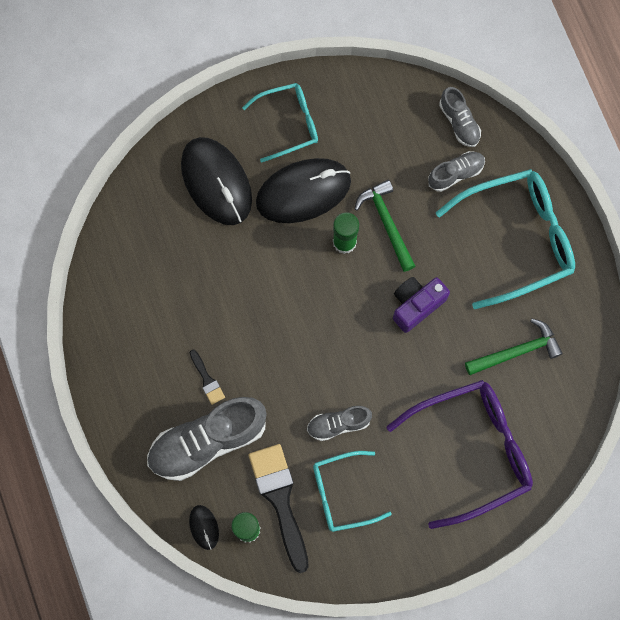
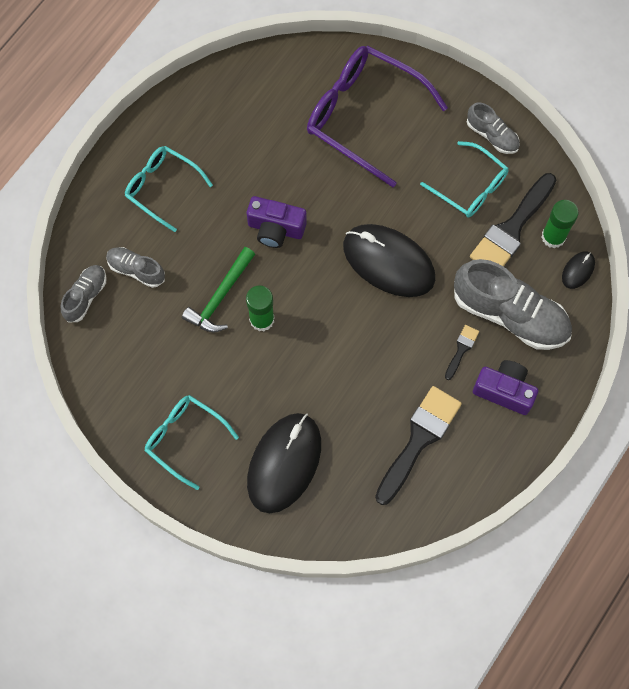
camera: 125 degrees left, 5 degrees down
black mouse [256,158,351,223] -> black mouse moved to [343,224,435,297]
grey shoe [307,406,372,441] -> grey shoe moved to [467,102,520,154]
turquoise glasses [436,169,575,309] -> turquoise glasses [125,146,213,232], size x0.59
green hammer [465,318,563,375] -> none
none -> black brush [375,386,462,505]
none -> purple camera [473,360,538,415]

